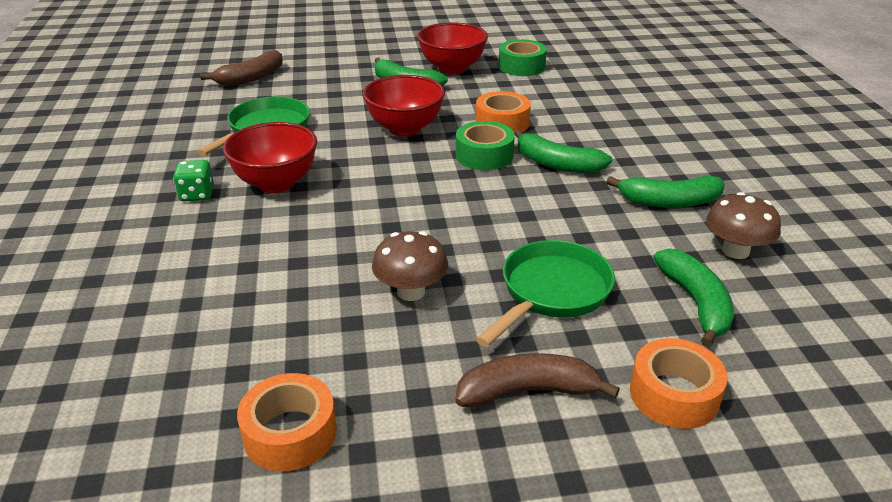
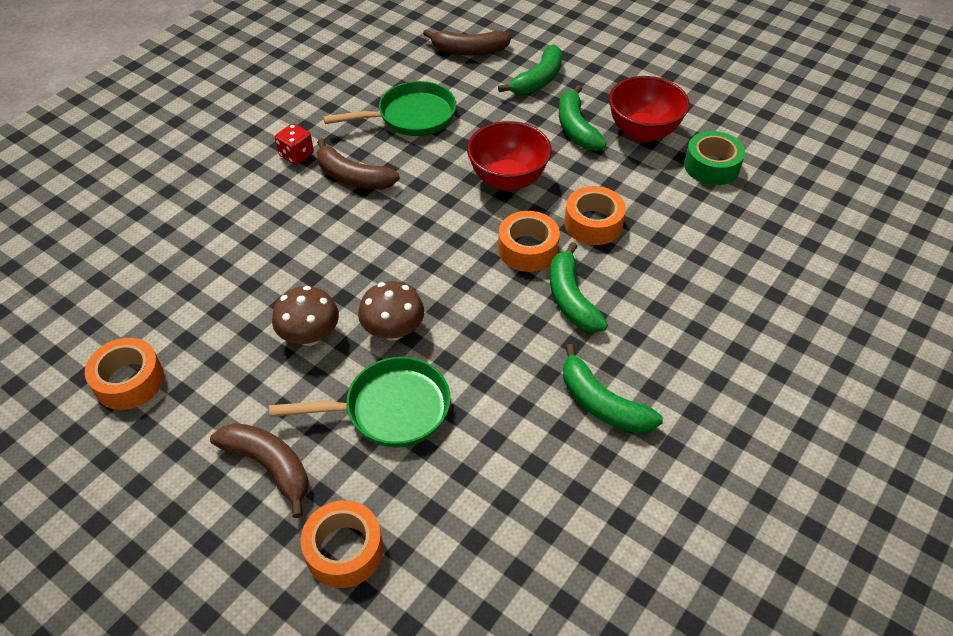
camera: 45 degrees right, 15 degrees up
green dice [173,160,214,201] -> red dice [275,124,314,165]
red bowl [223,122,317,193] -> brown banana [317,138,400,190]
green tape [456,121,515,170] -> orange tape [498,211,560,272]
green banana [654,248,734,347] -> green banana moved to [498,44,562,95]
brown mushroom [706,192,781,259] -> brown mushroom moved to [358,281,424,341]

